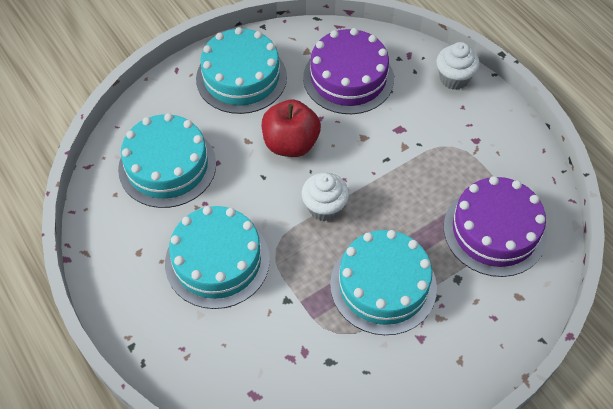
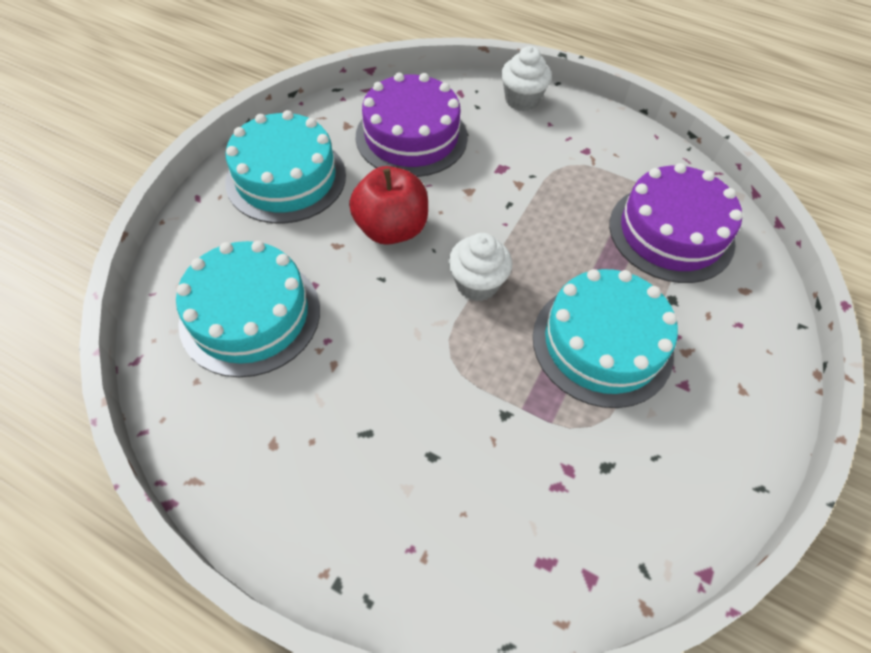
camera: 30 degrees left, 0 degrees up
turquoise cake [165,206,270,309] -> none

